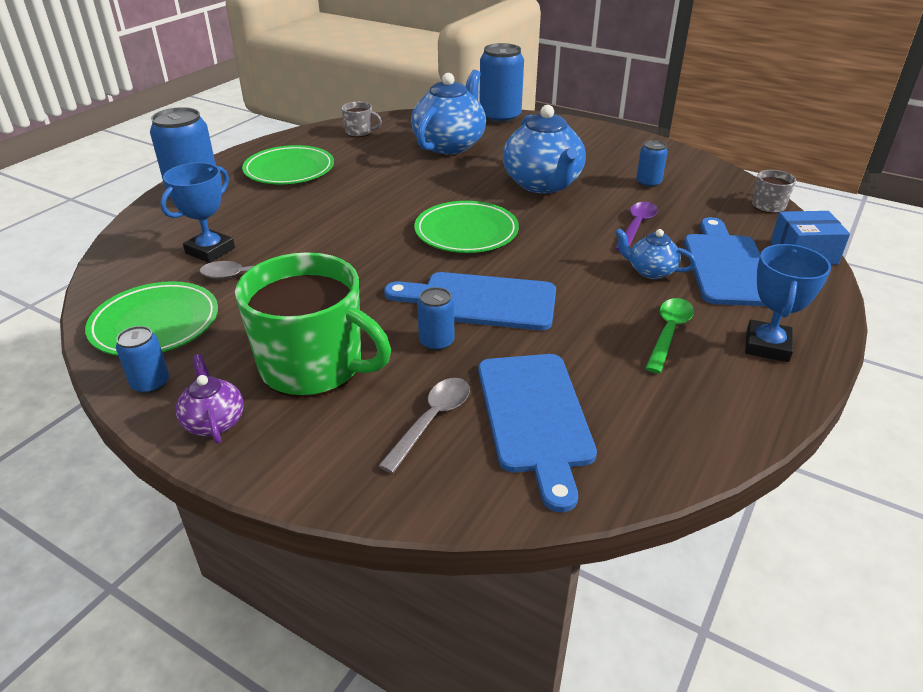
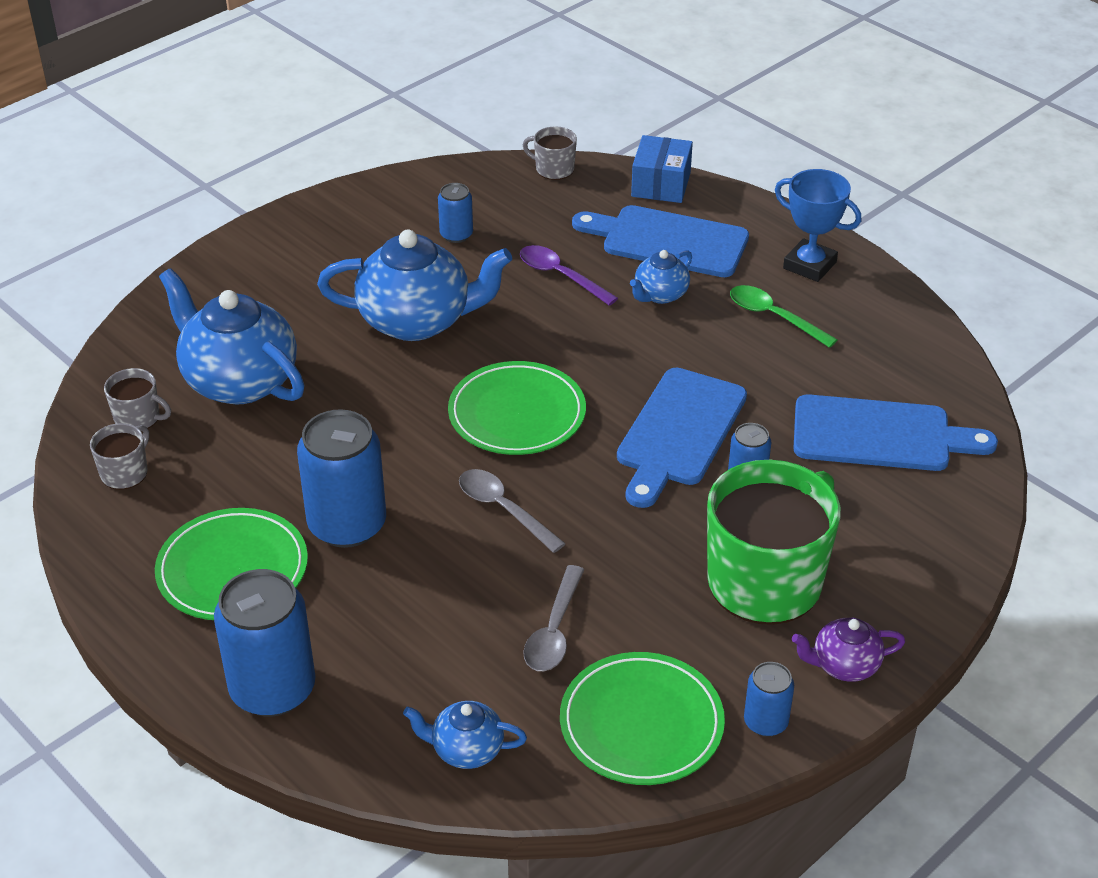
camera: 75 degrees left, 5 degrees up
blue trophy [160,162,235,263] -> none
grey spoon [378,378,470,474] -> grey spoon moved to [459,469,566,553]
blue can [479,43,524,124] -> blue can moved to [297,409,386,548]
none -> grey mug [104,368,171,429]
none -> blue teapot [403,701,527,769]

